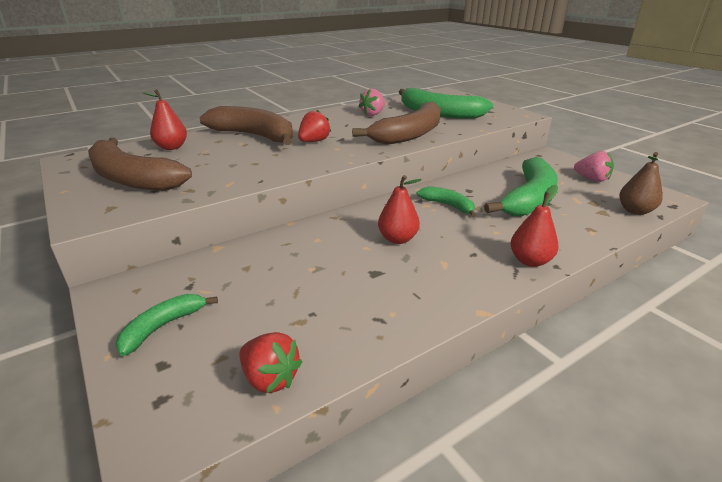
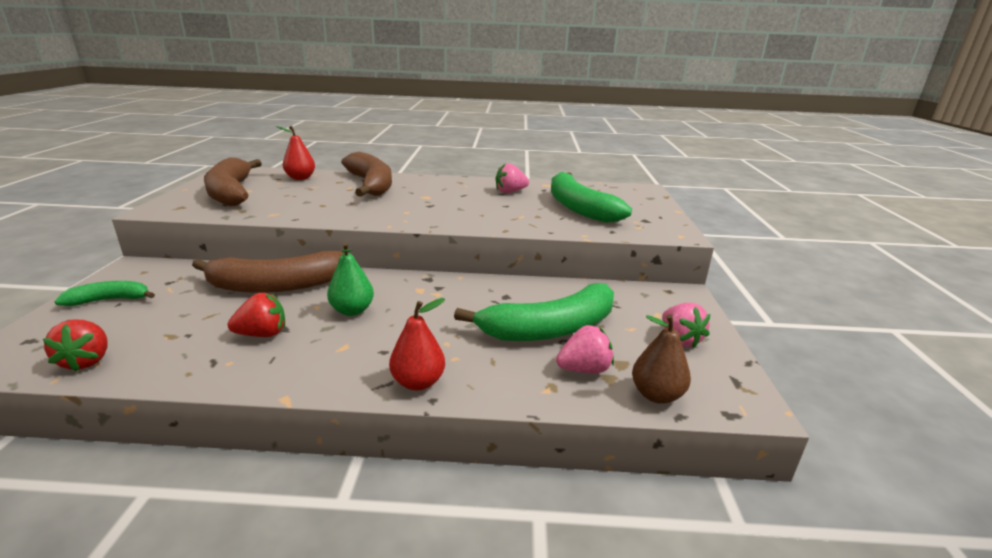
camera: 35 degrees right, 5 degrees down
red strawberry [298,110,331,142] -> red strawberry moved to [228,293,285,337]
brown banana [352,102,441,145] -> brown banana moved to [192,251,345,293]
red pear [378,175,422,244] -> green pear [327,242,374,316]
green banana [417,186,476,218] -> none
none -> pink strawberry [556,325,614,373]

